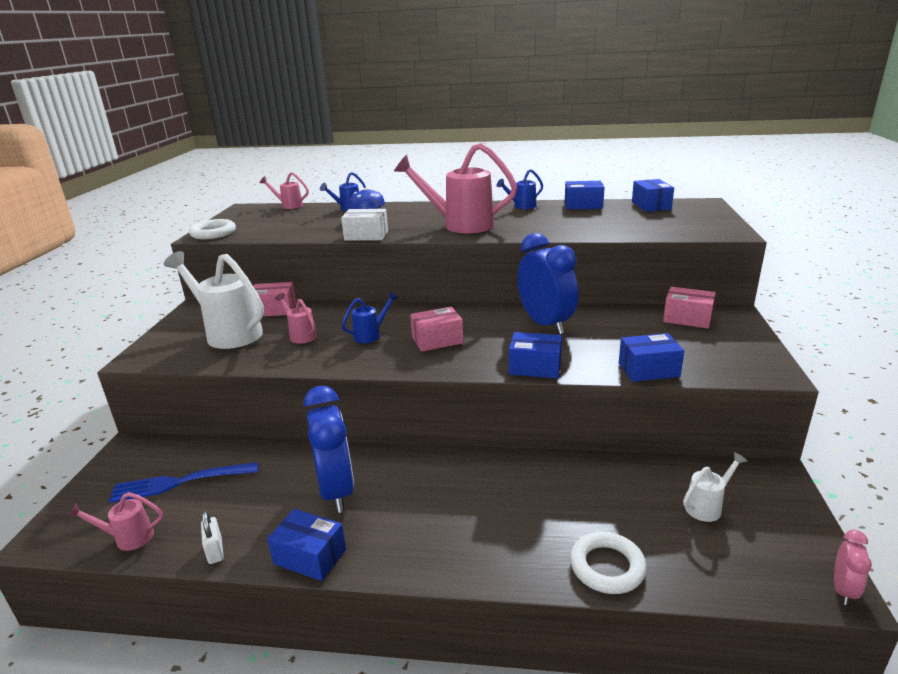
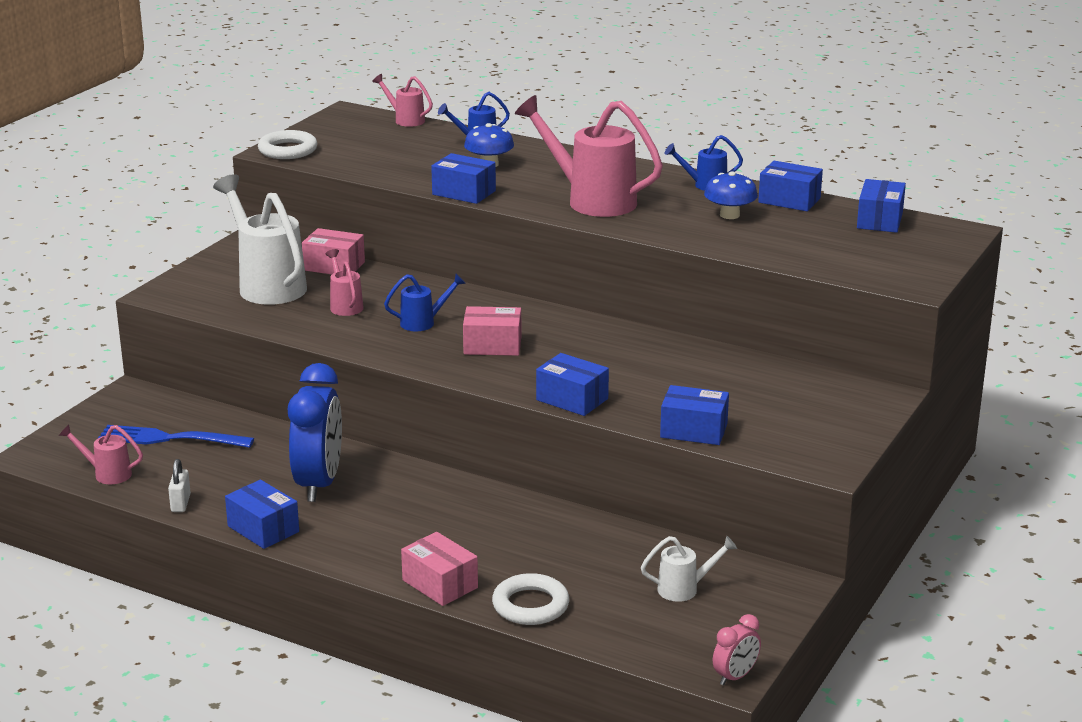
camera: 20 degrees right, 0 degrees up
white box [341,209,388,241] -> blue box [431,153,496,204]
blue clock [517,233,578,334] -> none
pink box [663,287,716,329] -> pink box moved to [401,532,478,606]
none -> blue mushroom [704,171,758,219]

